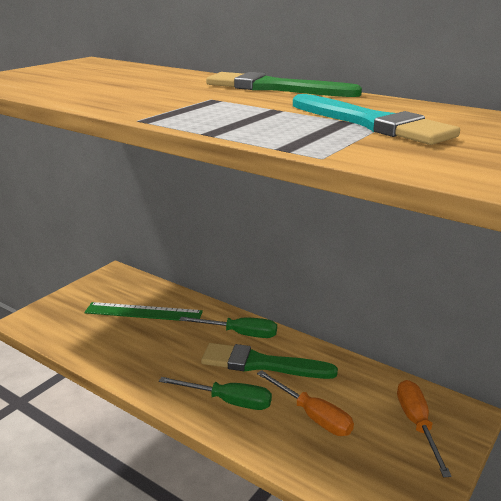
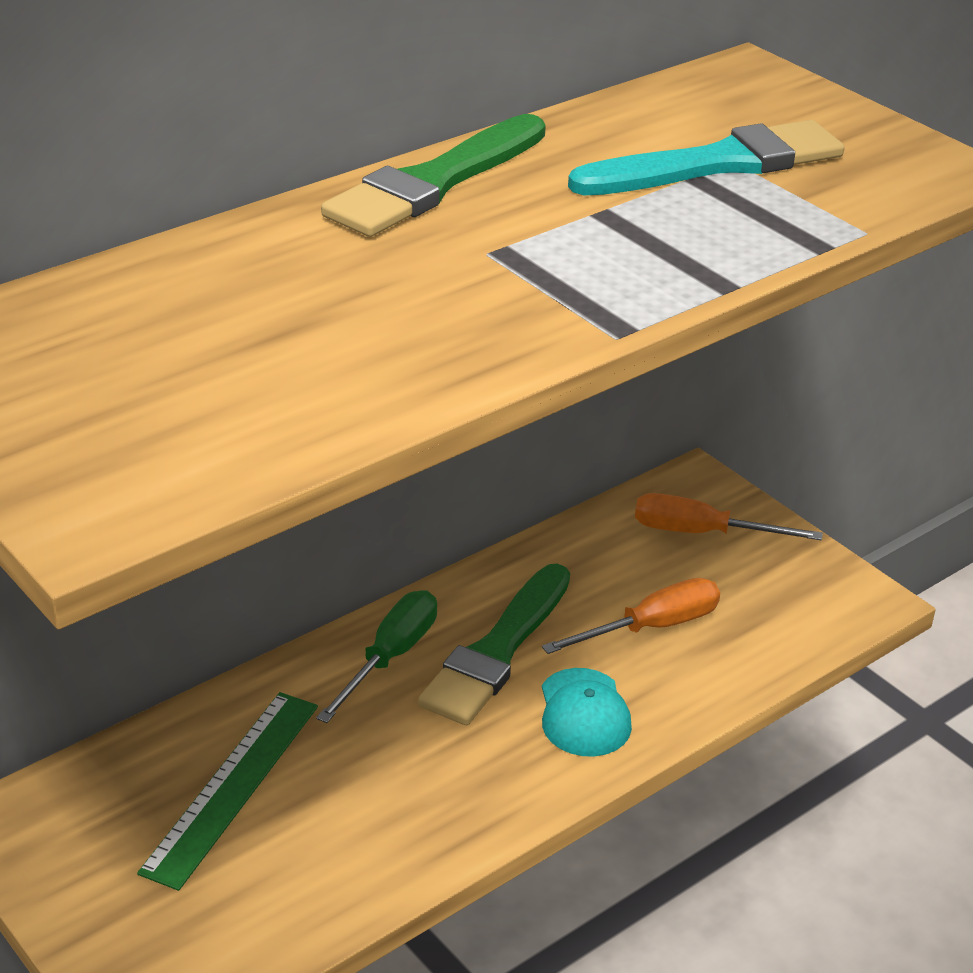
camera: 75 degrees left, 10 degrees up
green screwdriver [159,377,272,410] -> turquoise cap [542,668,632,757]

